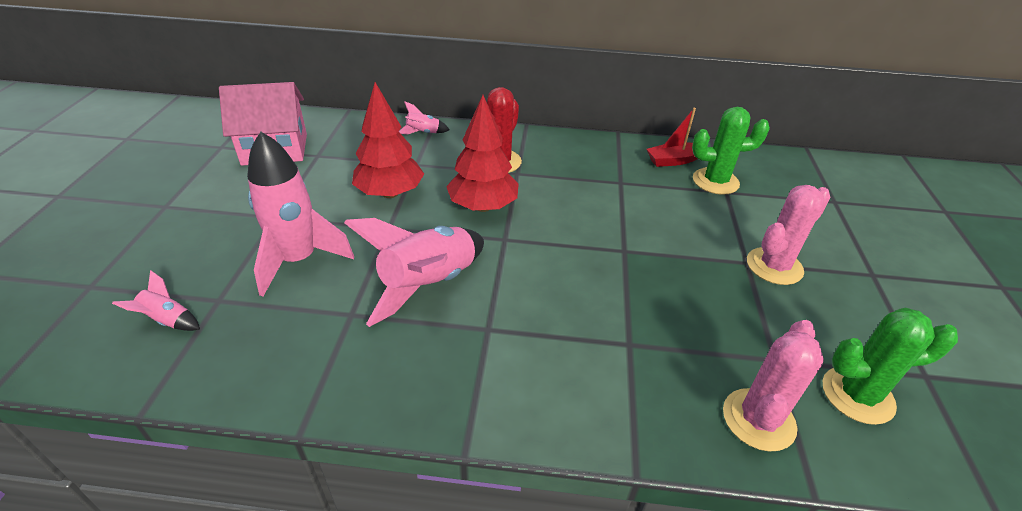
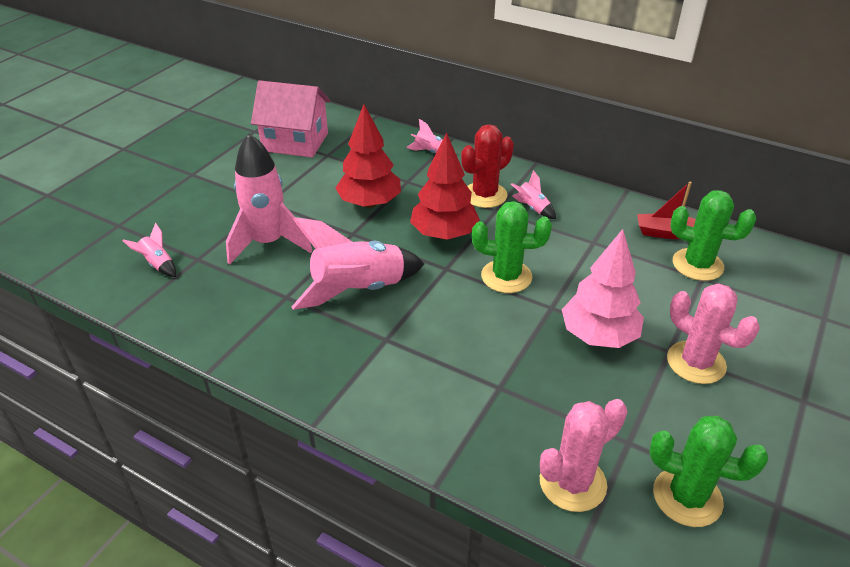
camera: 25 degrees right, 0 degrees up
pink cactus [747,185,831,285] -> pink cactus turned 60 degrees clockwise [667,283,760,384]
none -> green cactus [472,201,552,293]
none -> pink rocket [511,170,556,219]
none -> pink tree [562,229,644,348]

